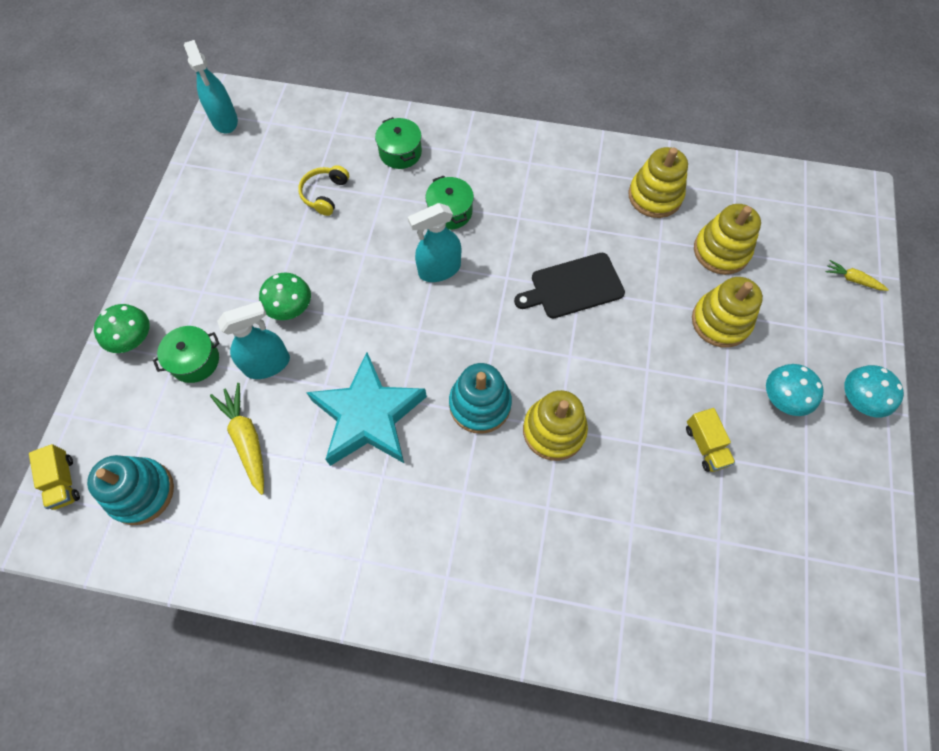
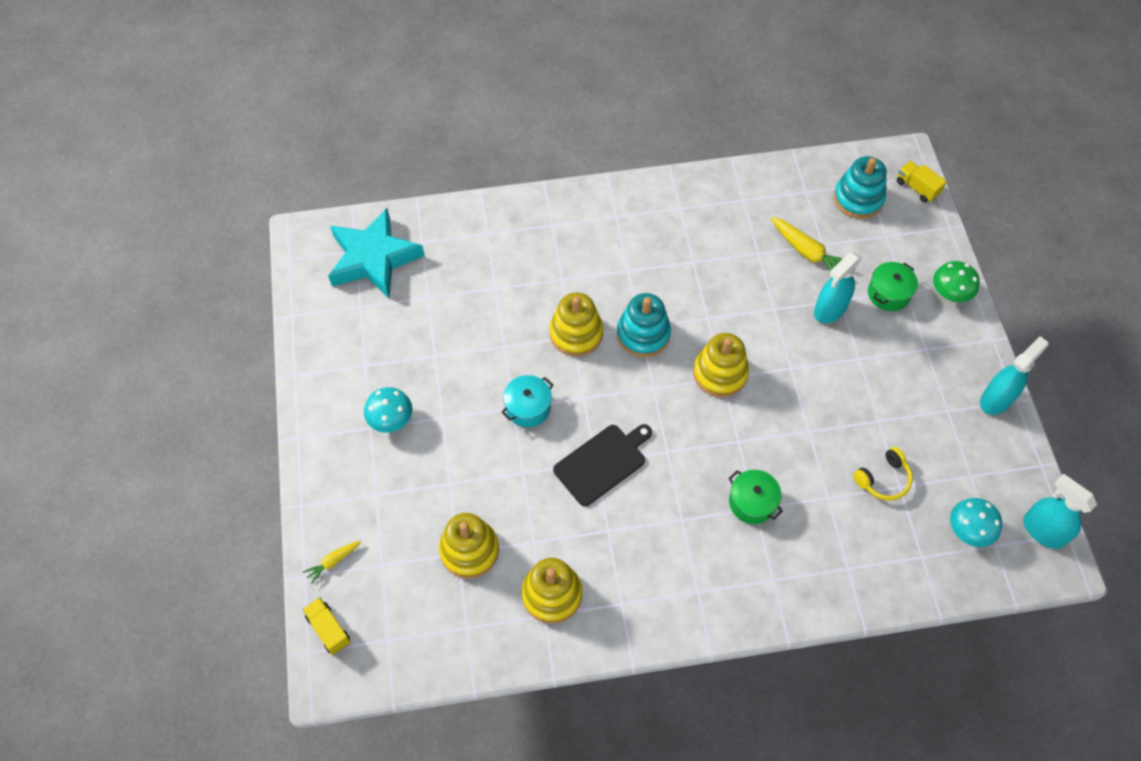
camera: 160 degrees right, 5 degrees down
green mushroom [259,272,311,320] -> none
yellow headphones [298,165,349,216] -> yellow headphones turned 60 degrees clockwise [853,447,913,501]
turquoise star [306,352,427,466] -> turquoise star moved to [328,208,425,298]
green pot [375,117,422,169] -> none
turquoise spray bottle [408,203,461,282] -> turquoise spray bottle moved to [980,336,1048,415]
yellow truck [686,408,735,472] -> yellow truck moved to [302,597,351,655]
yellow stacking toy [692,277,763,348] -> yellow stacking toy moved to [693,333,749,397]
yellow carrot [826,260,889,291] -> yellow carrot turned 135 degrees clockwise [303,541,361,584]
turquoise mushroom [844,365,904,417] -> turquoise mushroom moved to [950,498,1002,547]
none -> turquoise pot [501,375,553,427]

